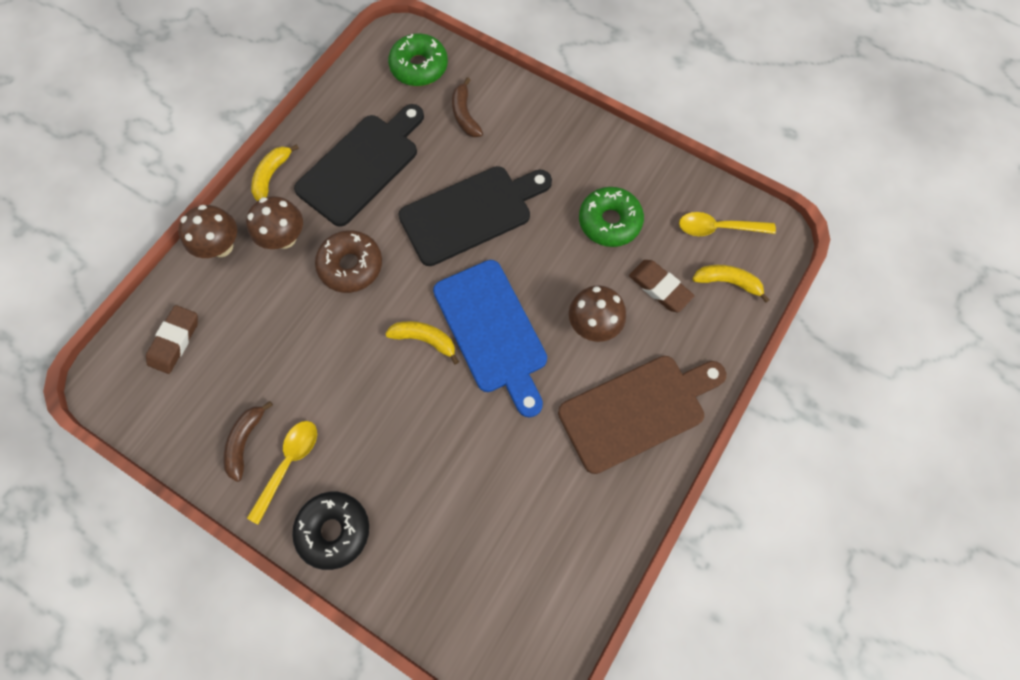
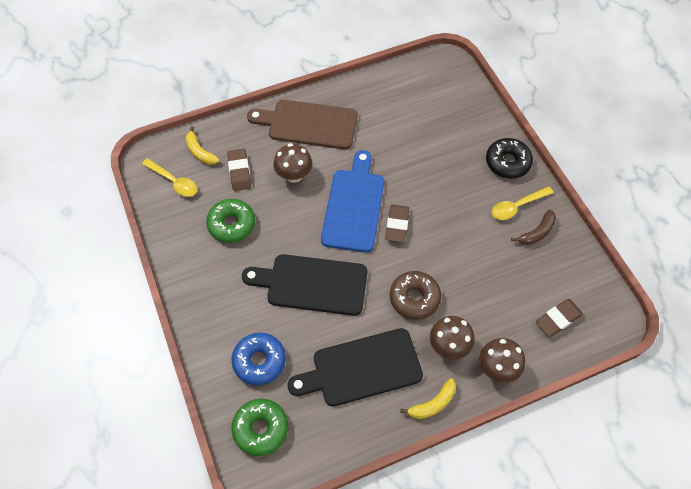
camera: 145 degrees left, 10 degrees down
yellow banana [385,321,459,365] -> brown eraser [385,205,410,243]
brown banana [452,77,483,137] -> blue donut [232,333,286,385]

